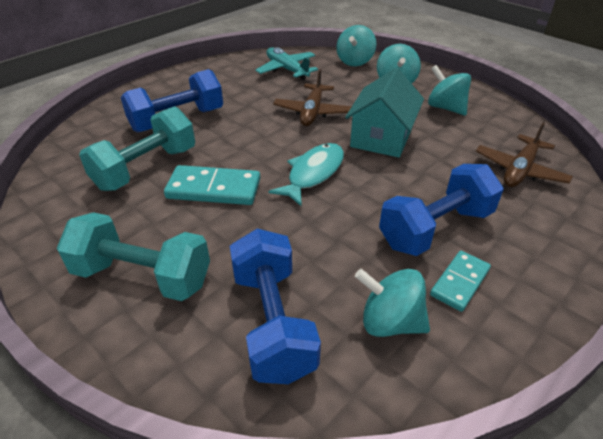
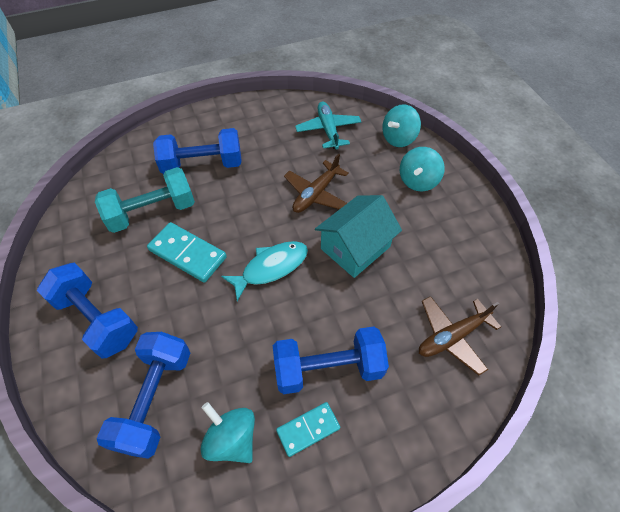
camera: 25 degrees right, 15 degrees up
turquoise dumbbell [57,212,210,301] -> blue dumbbell [37,263,138,358]
turquoise spinning top [428,65,471,115] -> none

